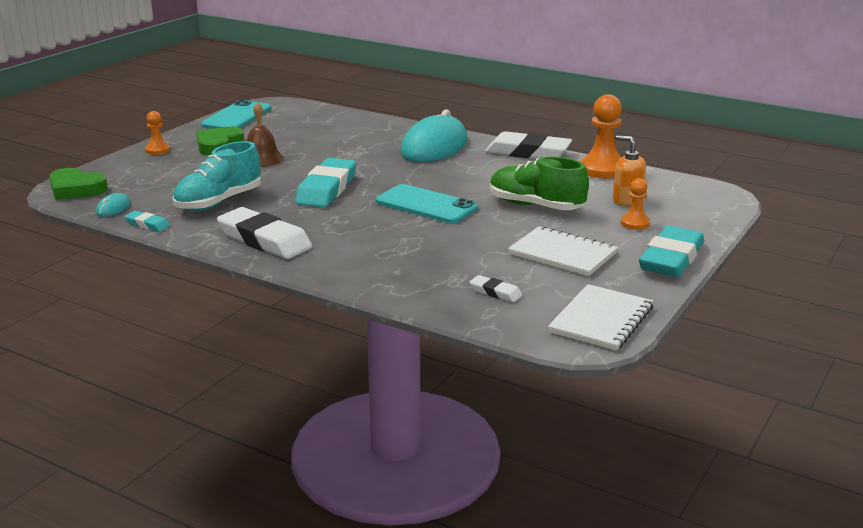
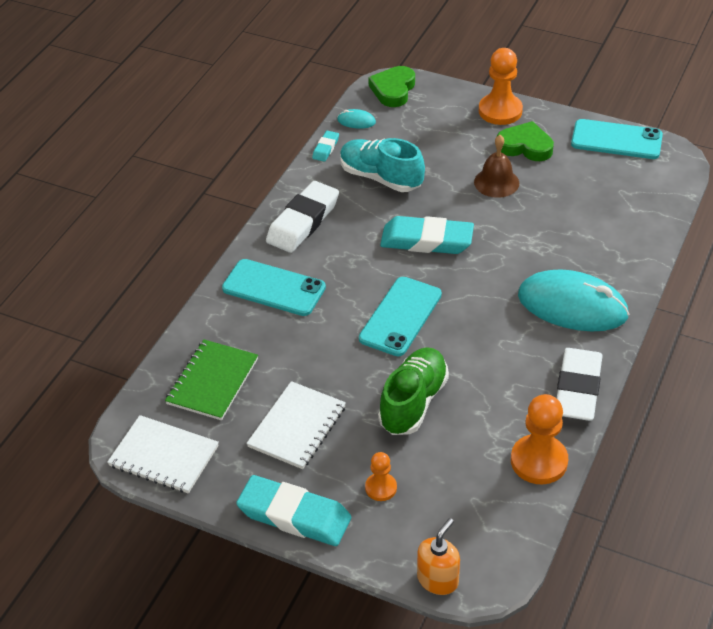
camera: 85 degrees right, 20 degrees up
orange pawn [145,111,170,155] -> orange pawn [479,48,523,125], size x1.81
white eraser [470,275,522,302] -> green notebook [165,339,258,420]
orange soap dispenser [613,135,646,206] -> orange soap dispenser moved to [417,518,460,595]
none -> turquoise phone [222,259,326,316]

